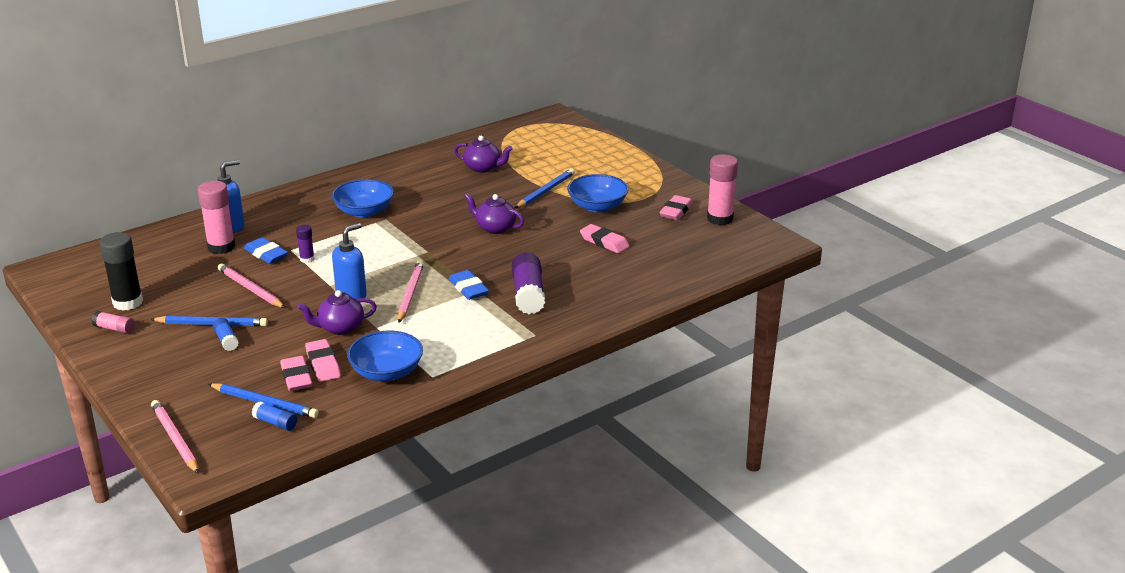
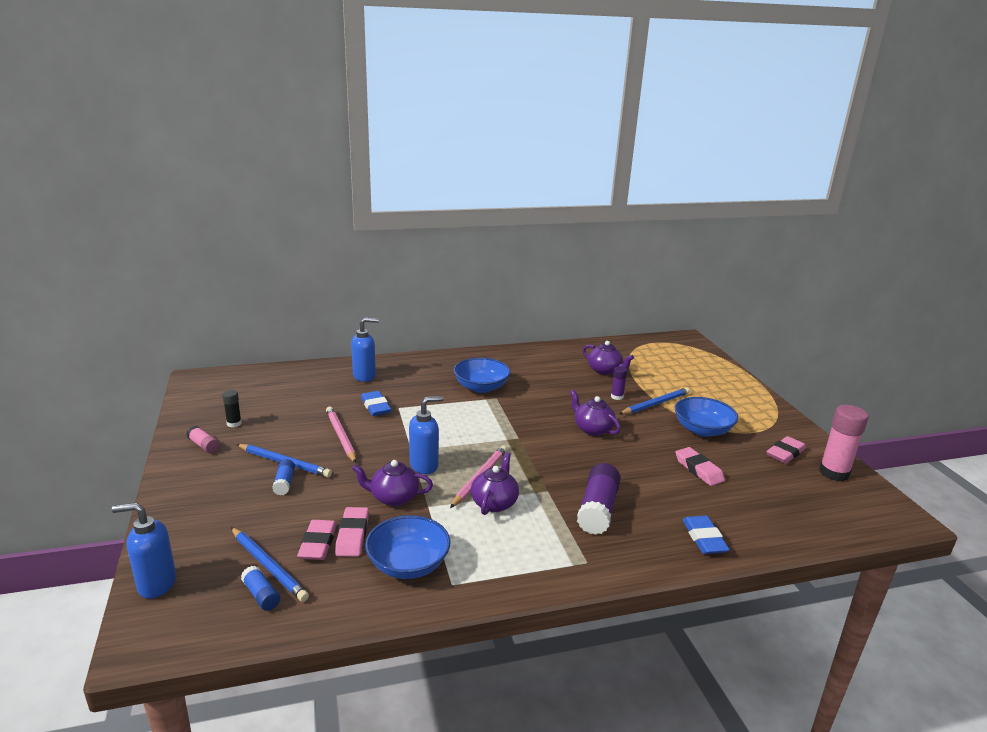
camera: 20 degrees right, 5 degrees down
black glue stick [99,232,143,311] -> black glue stick [222,390,242,428], size x0.52
pink pencil [151,400,199,474] -> blue soap dispenser [112,503,176,599]
pink glue stick [198,181,235,254] -> none
purple glue stick [296,225,314,263] -> purple glue stick moved to [611,366,627,400]
blue eraser [448,270,489,300] -> blue eraser moved to [682,516,730,554]
none -> purple teapot [471,453,519,515]

